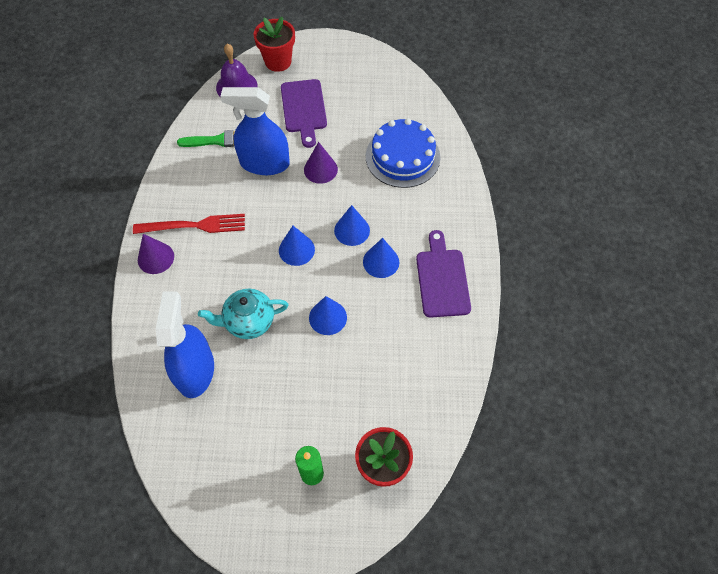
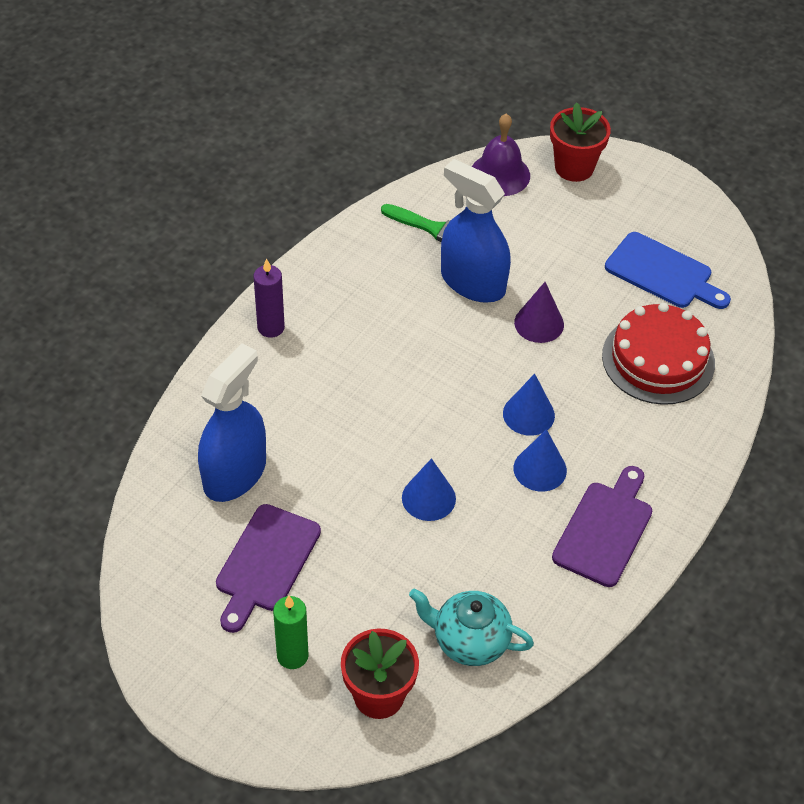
camera: 30 degrees right, 10 degrees down
red fork [133,214,245,234] -> none
purple cone [138,234,174,274] -> purple candle [253,258,285,338]
turquoise teapot [198,289,288,339] -> turquoise teapot moved to [409,589,534,666]
blue cone [279,226,315,266] -> none
purple cutting board [281,79,327,148] -> purple cutting board moved to [216,504,321,633]
blue cake [366,118,440,188] -> red cake [602,303,715,405]
none -> blue cutting board [605,232,731,309]

